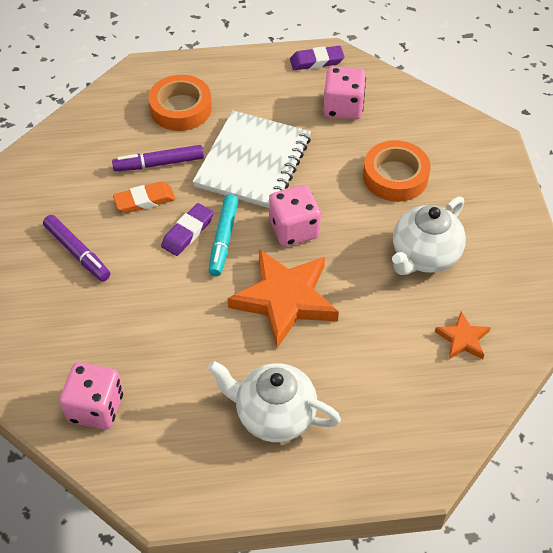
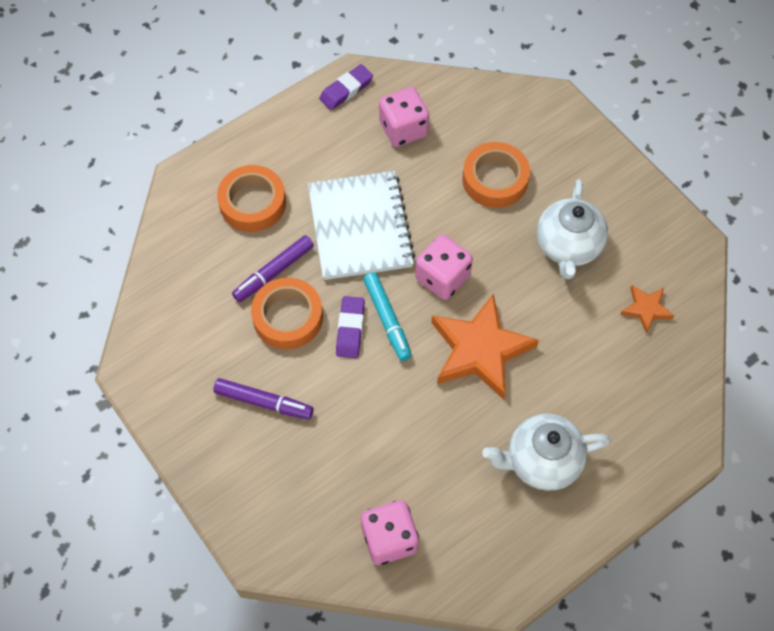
camera: 30 degrees left, 10 degrees up
orange eraser [113,182,175,213] -> orange tape [251,278,323,349]

